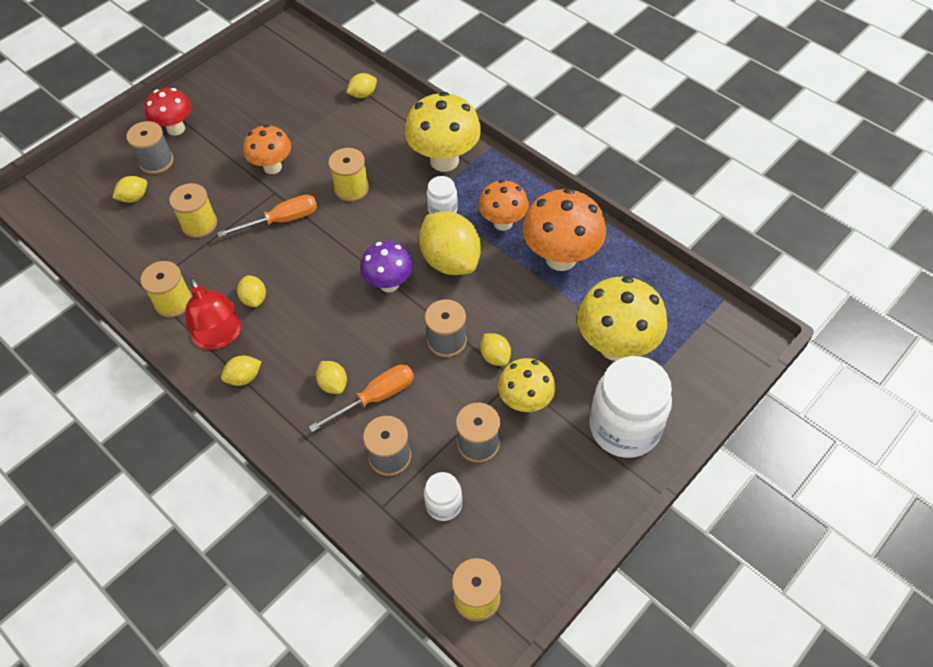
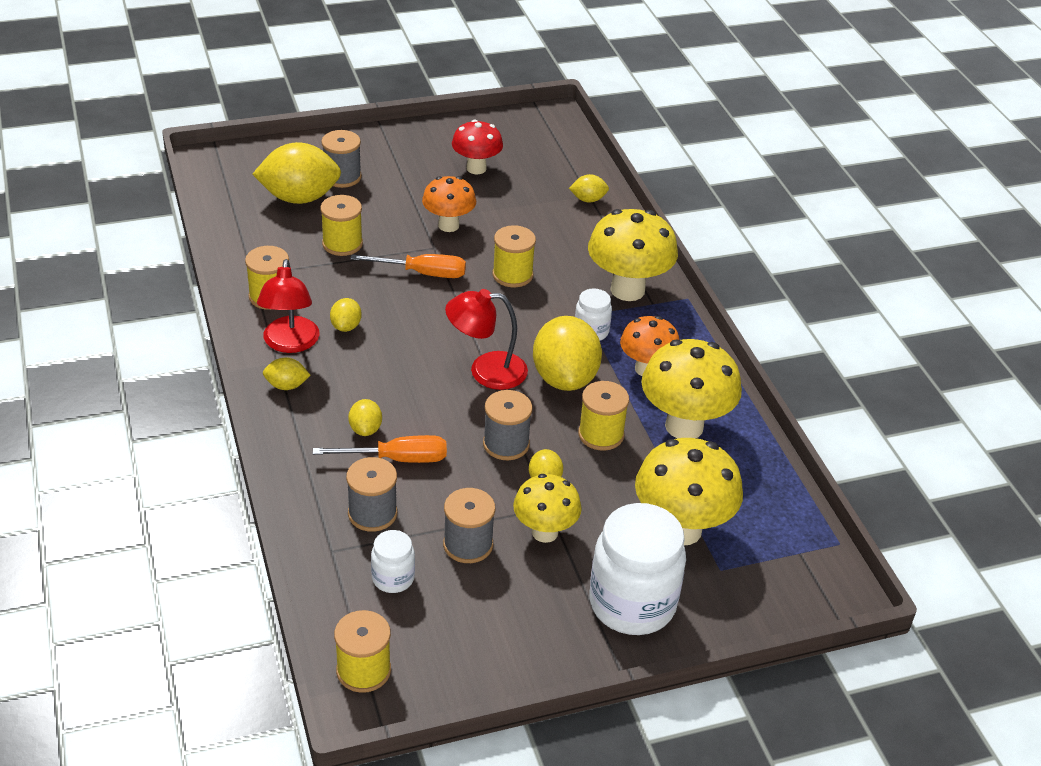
camera: 25 degrees right, 15 degrees down
yellow lemon [113,176,147,203] -> yellow lemon [252,142,341,204], size x2.13
red mushroom [144,88,192,136] -> red mushroom moved to [452,120,503,174]
purple mushroom [360,241,413,292] -> red lamp [445,289,528,390]
orange mushroom [522,188,606,271] -> yellow mushroom [641,339,742,439]
none -> yellow spool [578,381,629,451]

